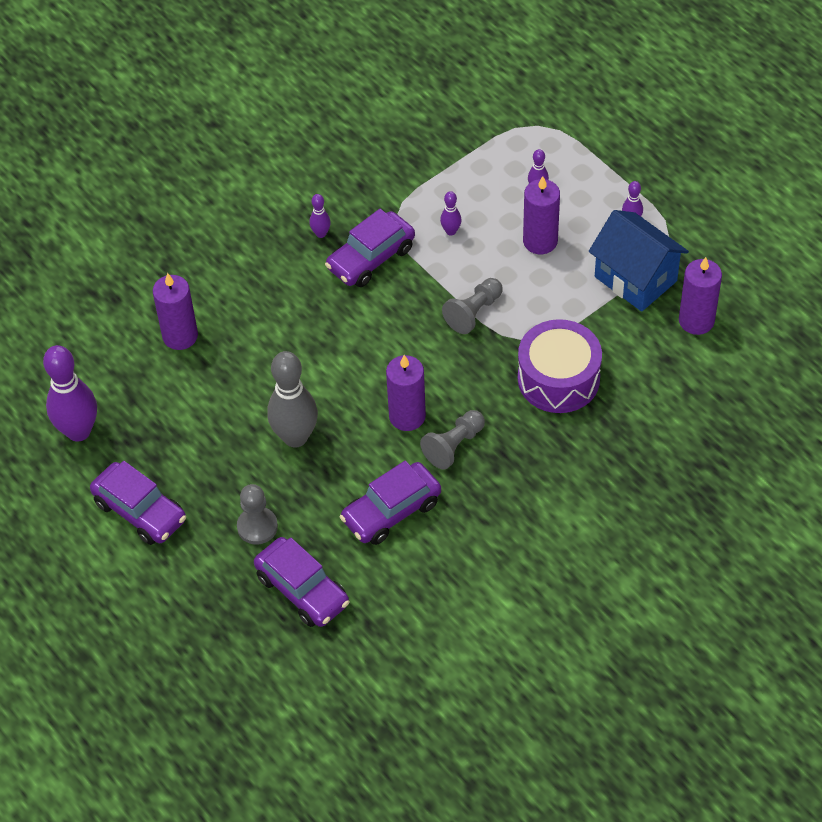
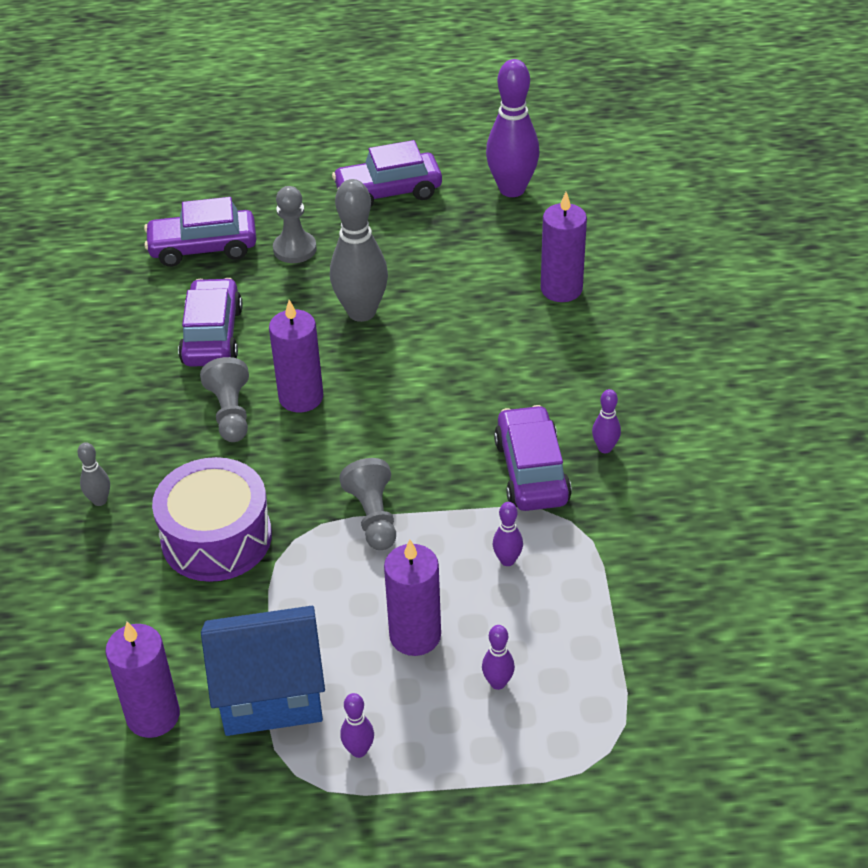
camera: 125 degrees right, 10 degrees down
none -> grey bowling pin [78,442,110,506]

